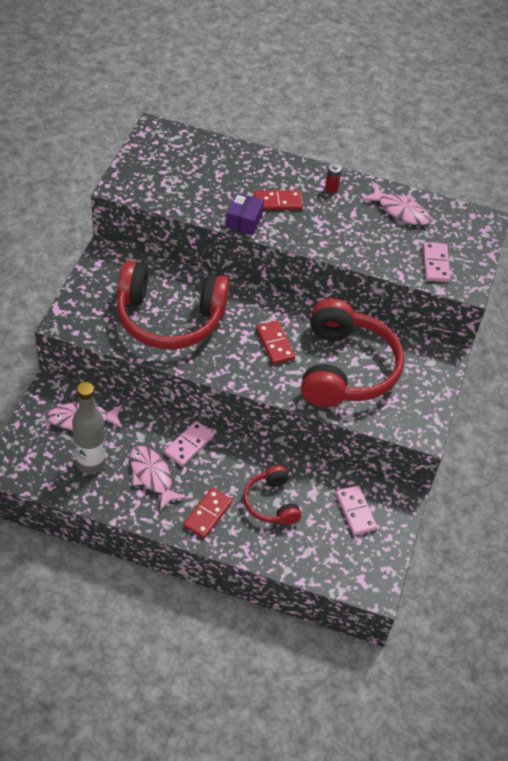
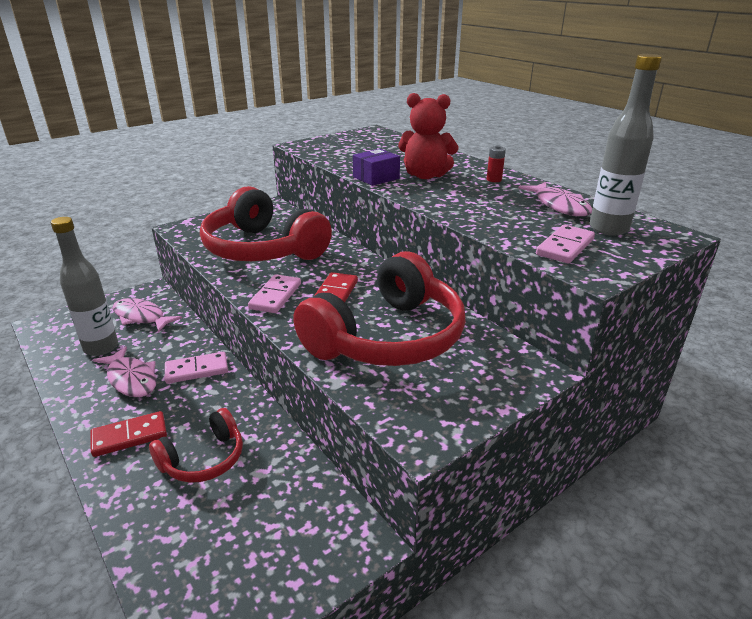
camera: 40 degrees right, 20 degrees down
pink fish [130,446,186,511] -> pink fish turned 135 degrees clockwise [93,346,157,397]
red headphones [243,466,301,525] -> red headphones turned 150 degrees counterclockwise [149,408,243,483]
red domino [253,191,303,210] -> red teddy bear [398,93,459,179]
pink domino [336,485,377,535] -> pink domino moved to [248,274,301,313]
none -> grey bottle [590,54,662,235]

